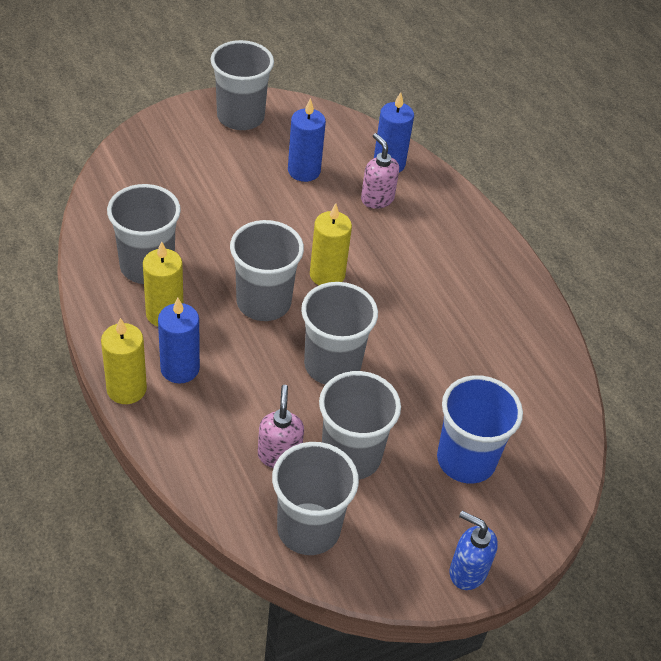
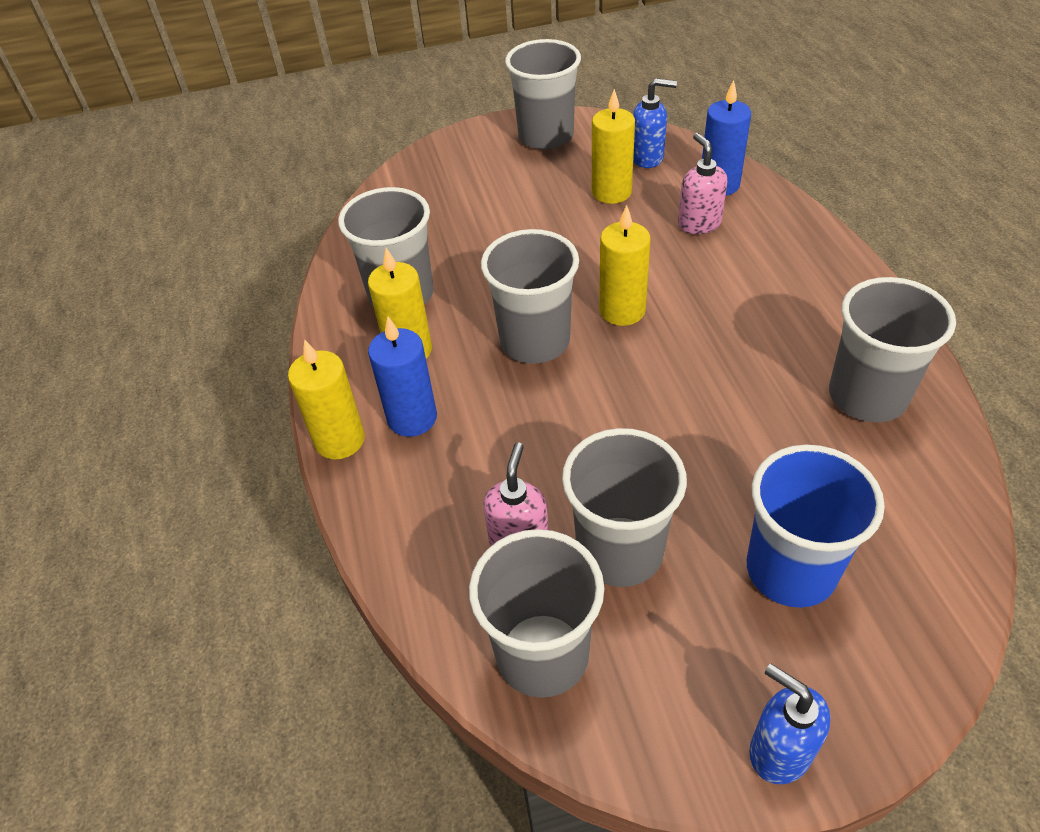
camera: 20 degrees right, 0 degrees up
blue candle [288,98,326,182] -> yellow candle [592,89,635,204]
grey cup [301,282,378,385] -> grey cup moved to [829,277,956,422]
none -> blue soap dispenser [633,78,677,168]

